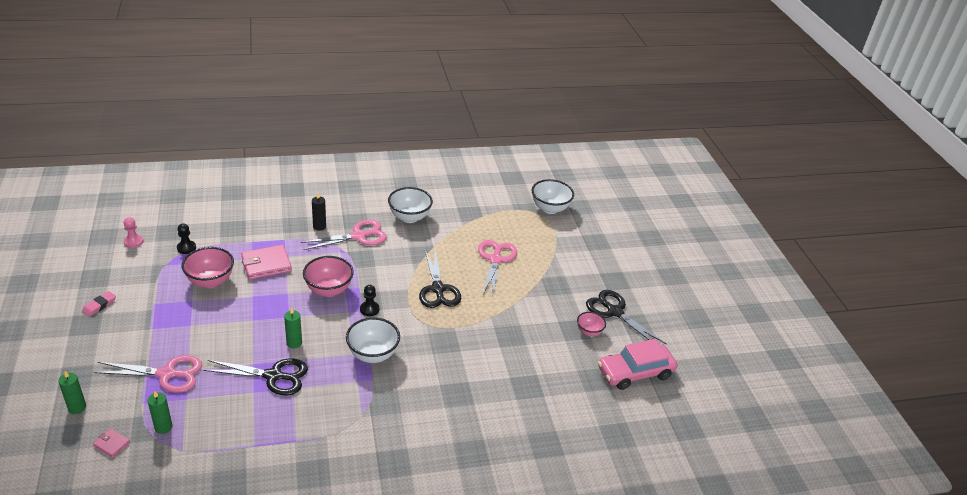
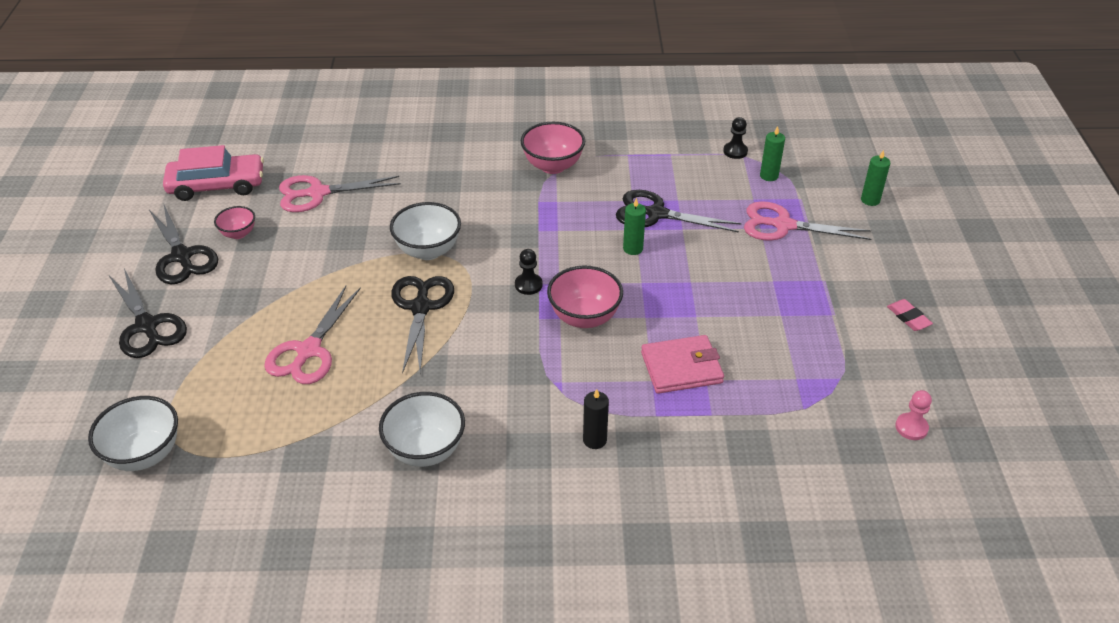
camera: 165 degrees left, 5 degrees up
pink eraser [82,291,116,317] -> pink eraser turned 75 degrees counterclockwise [887,299,933,331]
pink wallet [93,428,130,458] -> none
black pawn [177,223,196,254] -> black pawn moved to [723,117,748,159]
pink bowl [181,247,234,288] -> pink bowl moved to [520,122,585,174]
pink scissors [301,220,387,250] -> pink scissors moved to [279,175,401,212]
white bowl [346,317,400,363] -> white bowl moved to [390,202,461,260]
none -> black scissors [109,269,187,358]

